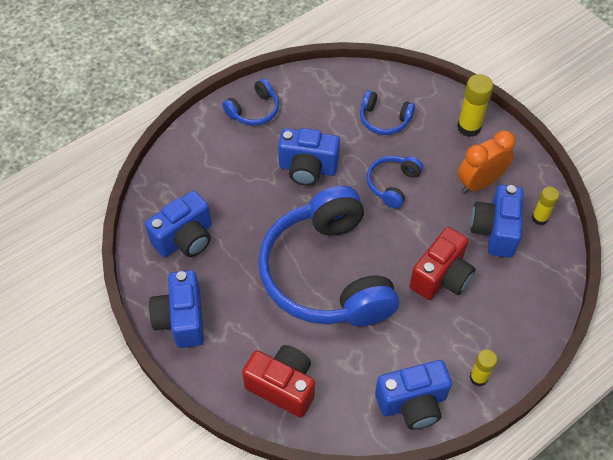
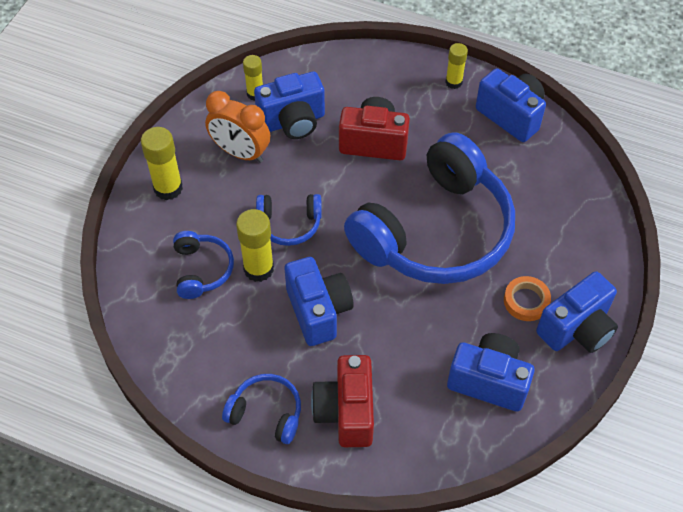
camera: 120 degrees left, 0 degrees up
red camera [242,345,315,417] -> red camera moved to [311,355,374,447]
none -> yellow glue stick [236,209,274,282]
none -> orange tape [504,276,551,321]

